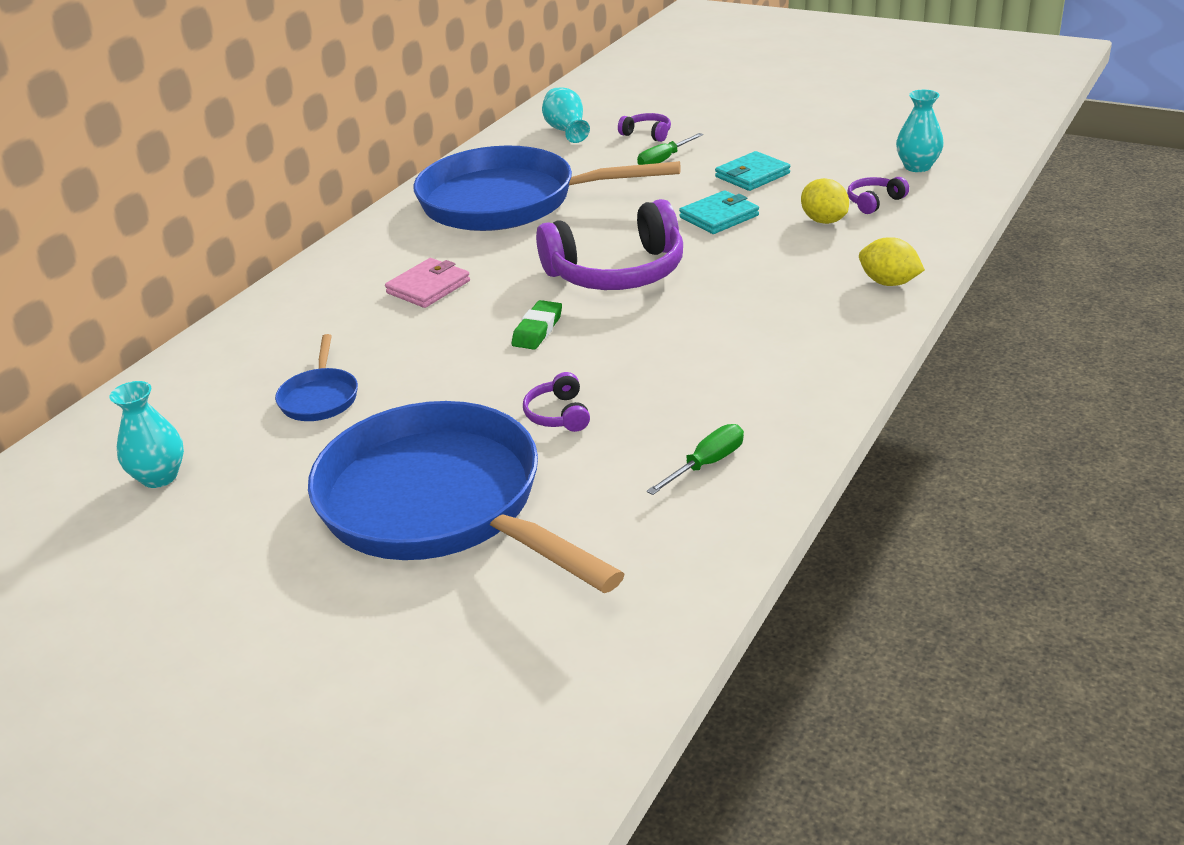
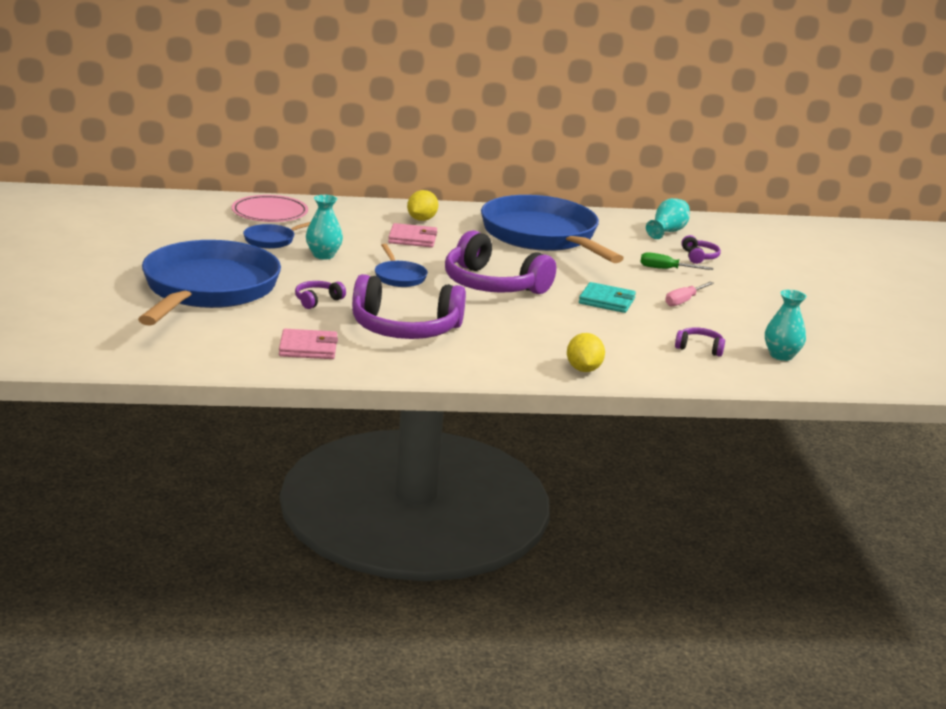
camera: 50 degrees right, 10 degrees down
turquoise vase [109,381,184,488] -> turquoise vase moved to [306,195,343,260]
green eraser [512,300,562,350] -> blue pan [375,244,428,287]
green screwdriver [647,424,744,495] -> pink wallet [279,329,338,359]
turquoise wallet [715,151,790,191] -> pink screwdriver [665,282,714,307]
yellow lemon [801,178,849,224] -> yellow lemon moved to [407,190,438,221]
none -> pink plate [232,195,308,222]
none -> purple headphones [352,274,466,339]

